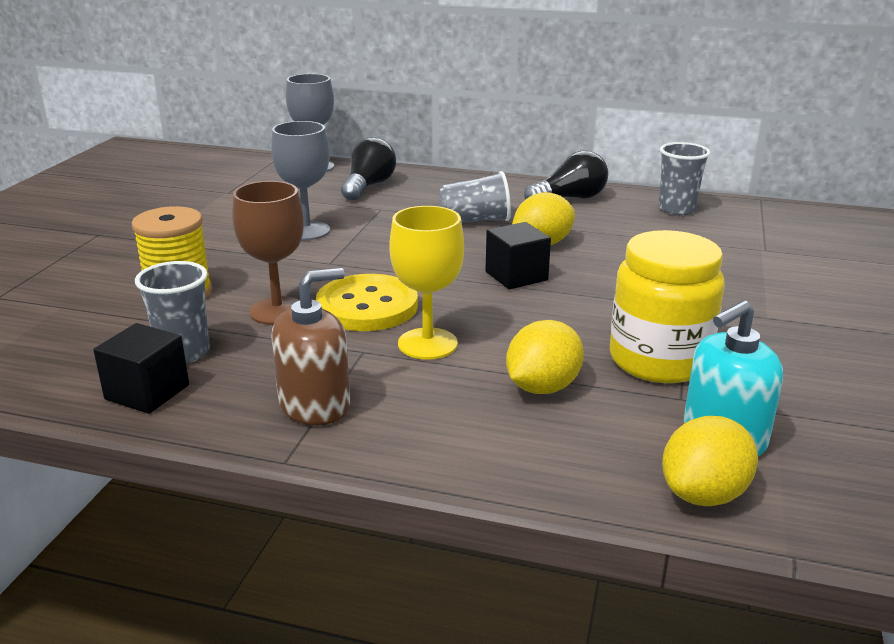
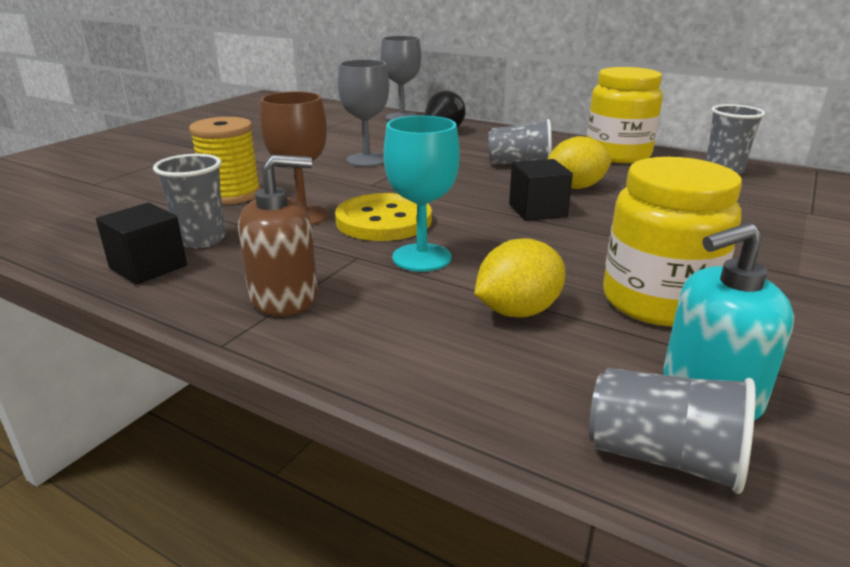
camera: 15 degrees right, 0 degrees up
yellow goblet [389,206,464,360] -> turquoise goblet [384,116,460,272]
black light bulb [524,151,608,199] -> yellow jar [587,67,663,163]
yellow lemon [662,416,758,506] -> grey cup [589,368,756,494]

